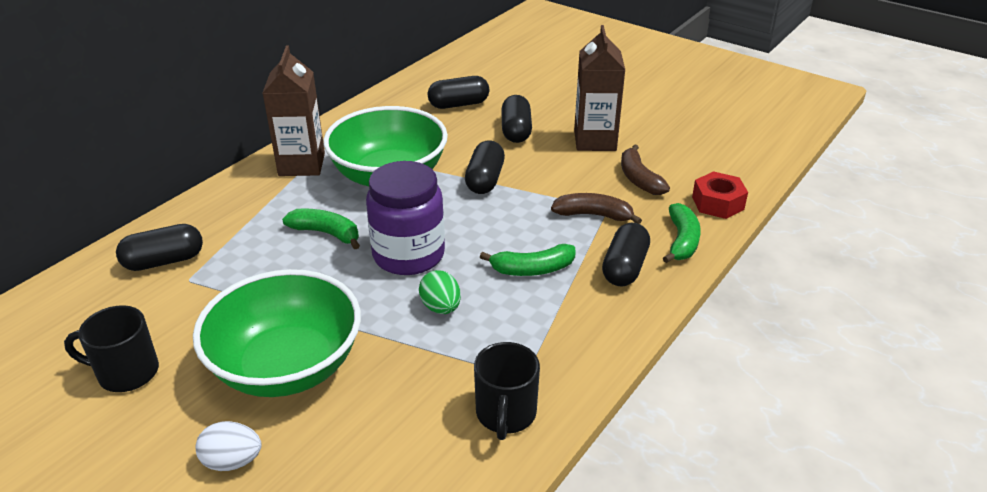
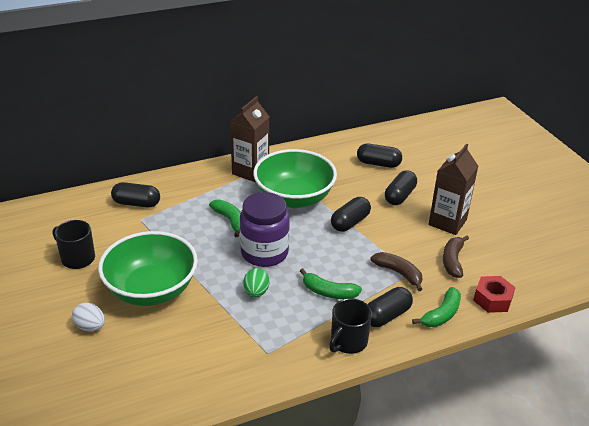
camera: 30 degrees right, 0 degrees up
black mug [474,342,540,440] -> black mug moved to [329,298,372,354]

